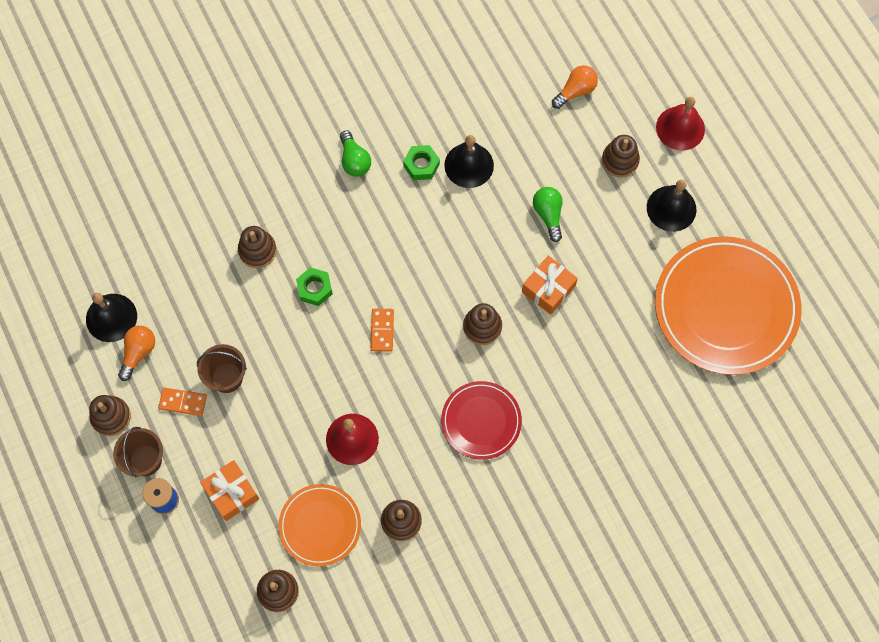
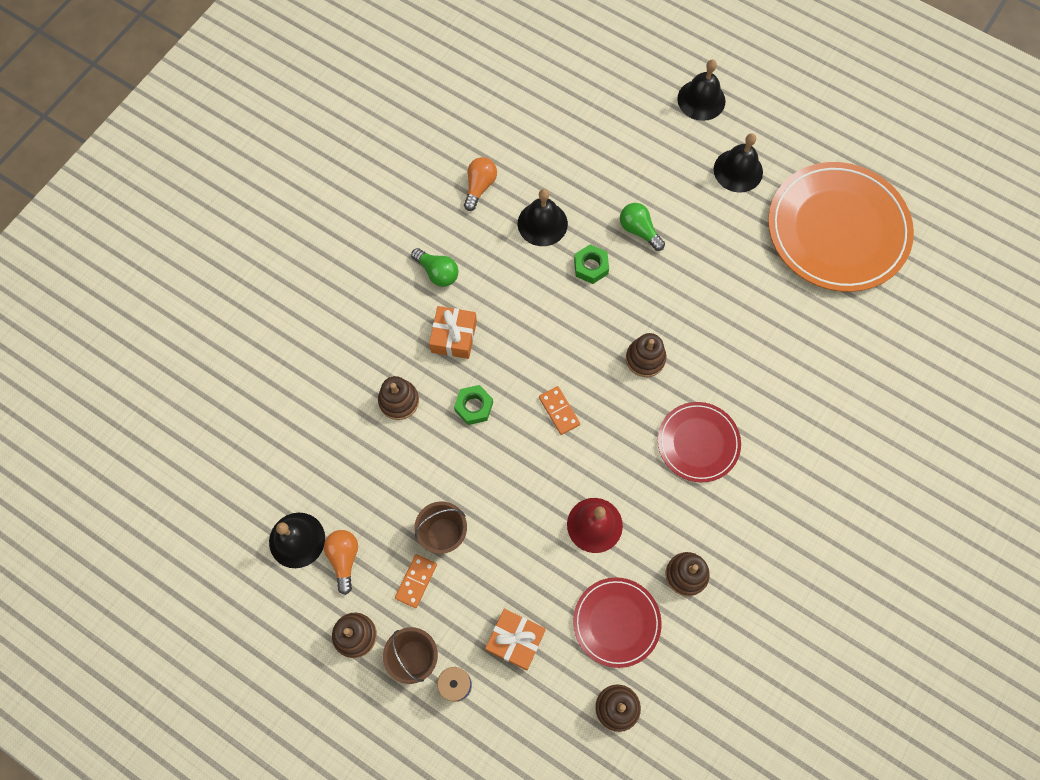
camera: 30 degrees left, 0 degrees up
orange domino [158,388,207,416] -> orange domino turned 45 degrees counterclockwise [395,554,437,608]
orange plate [279,484,361,566] -> red plate [573,577,662,668]
green nut [403,145,440,180] -> green nut moved to [574,244,609,284]
orange gift [522,256,578,315] -> orange gift moved to [429,306,477,359]
orange light bulb [552,65,598,109] -> orange light bulb moved to [464,157,497,211]
brown stacking toy [602,135,640,178] -> none
red bell [656,97,705,151] -> black bell [677,60,725,121]

